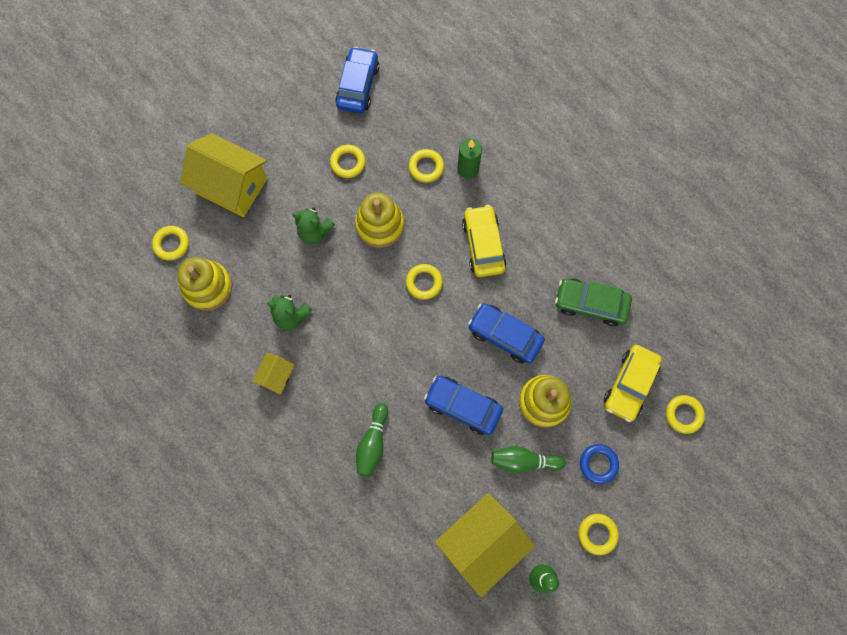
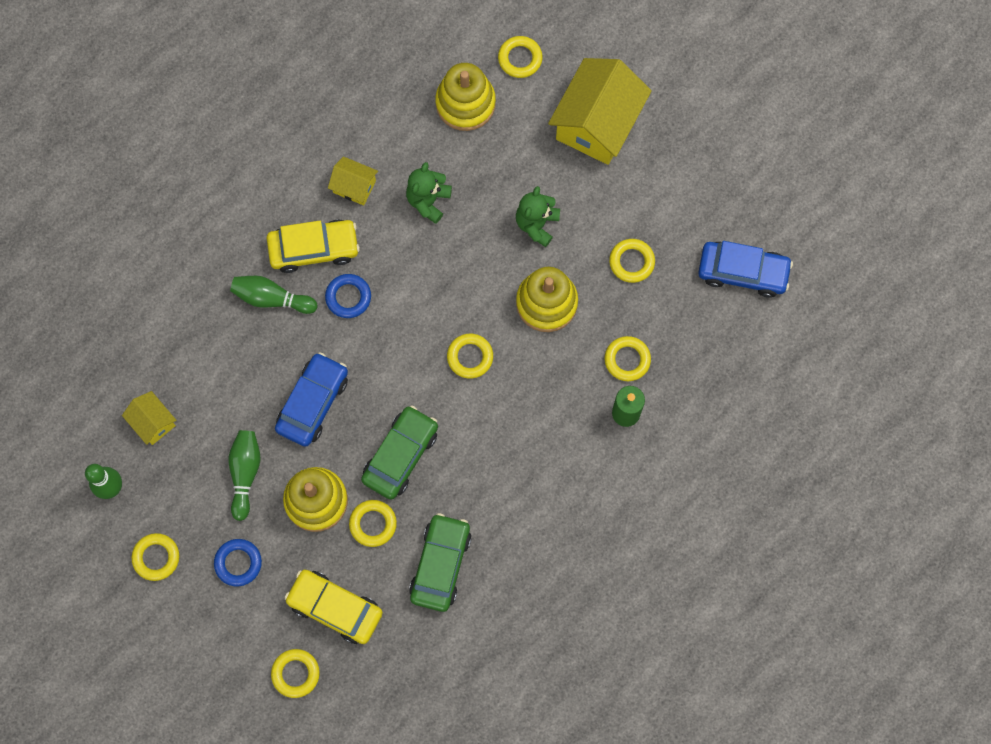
camera: 90 degrees right, 0 degrees up
yellow house [435,493,535,597] -> yellow house [122,391,176,445], size x0.49
yellow car [462,205,507,277] -> yellow car moved to [267,219,360,273]
blue car [468,303,545,364] -> green car [361,405,438,500]
none -> blue ring [325,274,371,318]
none -> yellow ring [349,500,397,547]

